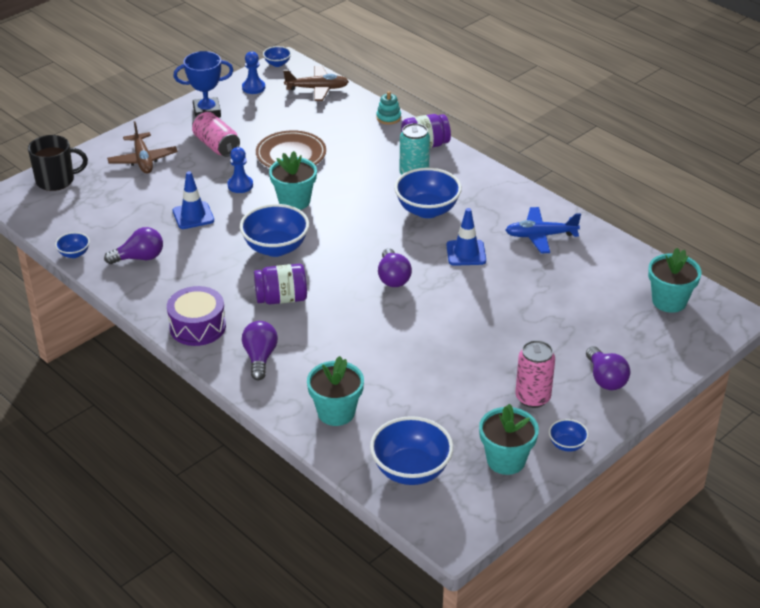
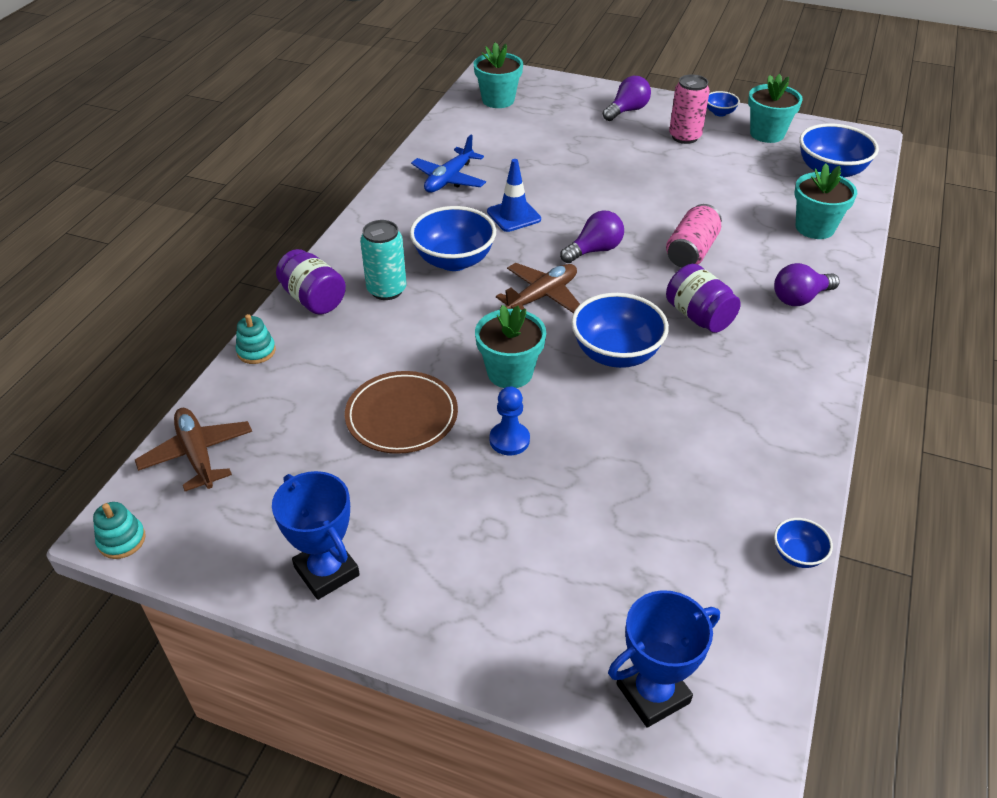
camera: 115 degrees left, 5 degrees up
black mug [28,135,88,191] -> blue trophy [608,590,720,727]
purple light bulb [104,227,163,264] -> none
brown plane [107,121,178,174] -> brown plane moved to [496,263,580,313]
purple drum [167,286,226,346] -> none
blue traffic cone [173,171,214,229] -> none
pink can [192,112,240,157] -> pink can moved to [666,204,722,267]
blue pawn [242,51,265,94] -> none
blue bowl [263,46,291,67] -> turquoise stacking toy [93,502,146,559]
blue plane [505,207,581,253] -> blue plane turned 60 degrees clockwise [411,135,486,193]

